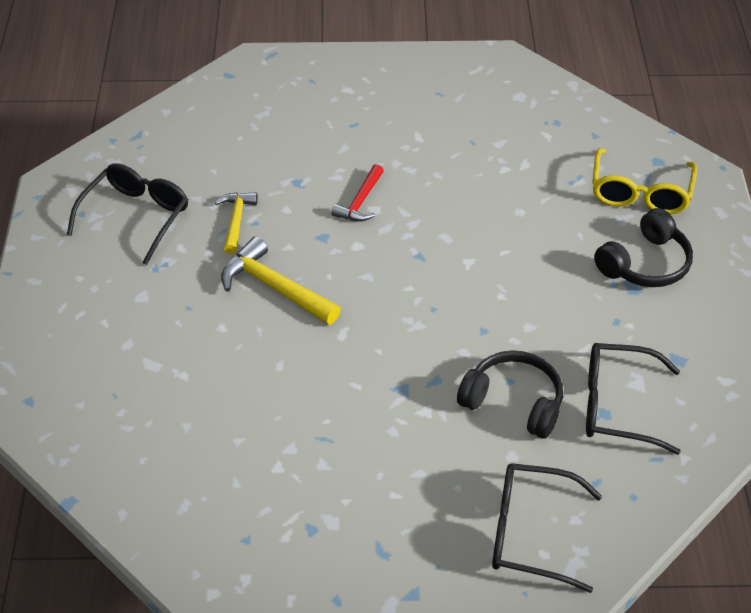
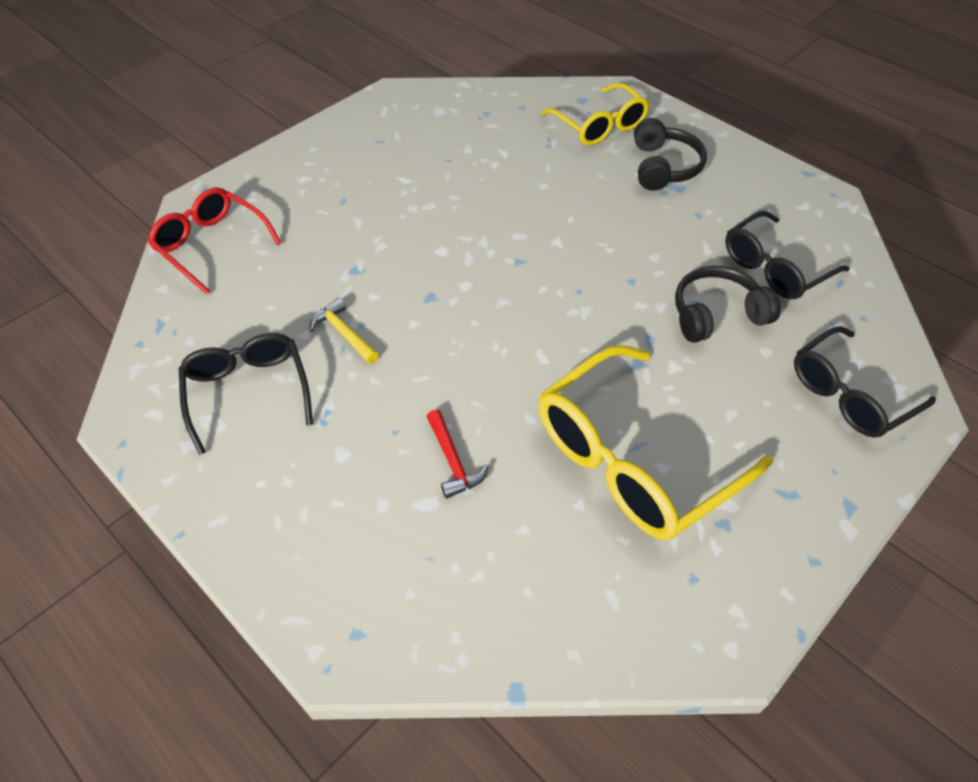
camera: 45 degrees left, 5 degrees up
yellow hammer [221,236,341,325] -> none
red hammer [332,164,384,222] -> red hammer moved to [427,409,489,499]
none -> red glasses [148,187,281,294]
none -> yellow glasses [539,345,773,540]

